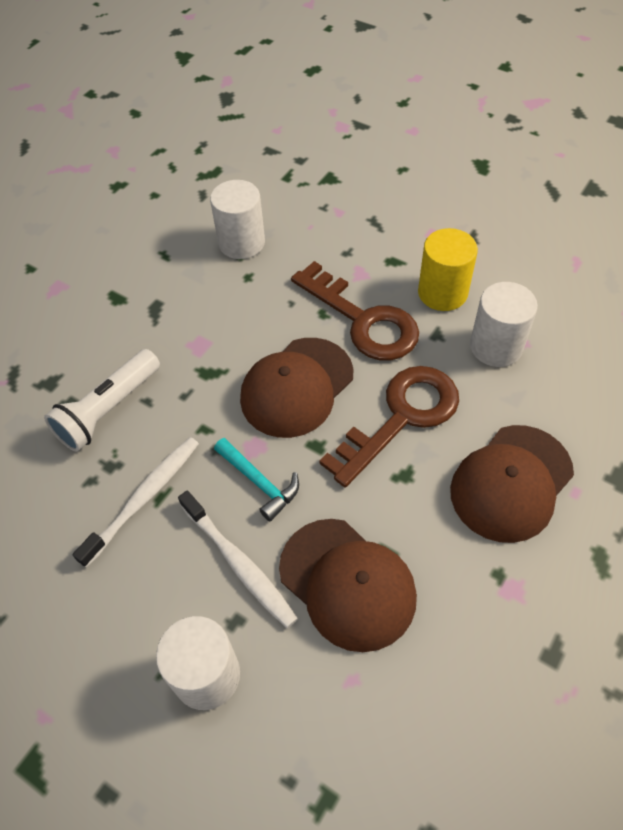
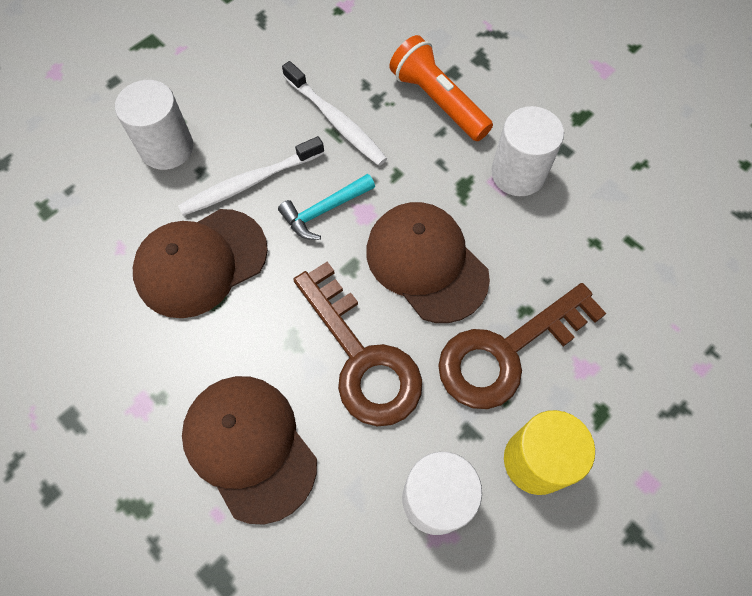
camera: 100 degrees right, 10 degrees up
white flashlight [44,349,160,452] -> orange flashlight [389,35,493,141]
white cylinder [210,180,265,259] -> white cylinder moved to [491,106,564,196]

